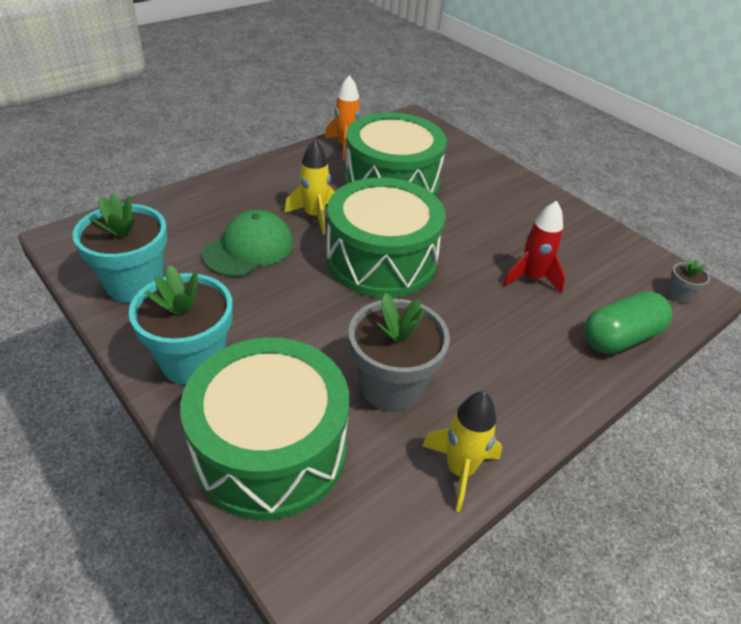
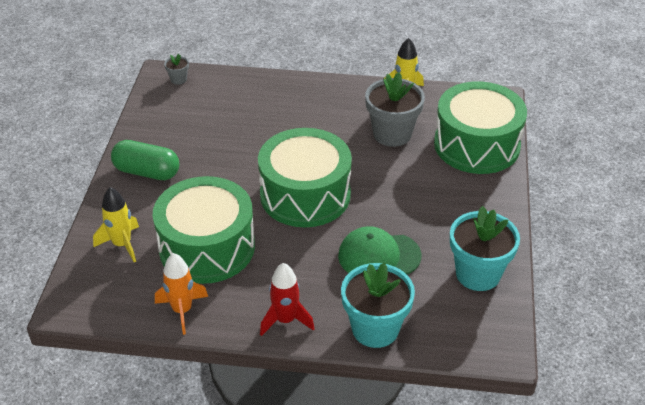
camera: 130 degrees left, 0 degrees up
turquoise flower pot [129,265,233,385] -> turquoise flower pot moved to [341,263,415,348]
yellow rocket [285,139,335,235] -> yellow rocket moved to [93,187,139,262]
red rocket [503,201,566,294] -> red rocket moved to [260,263,315,336]
green capsule [584,291,672,354] -> green capsule moved to [111,140,179,180]

